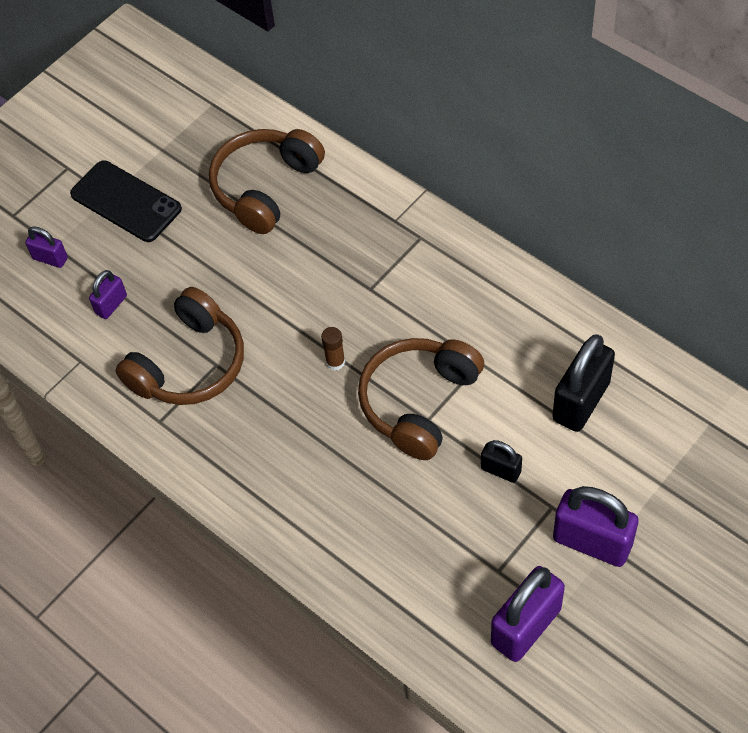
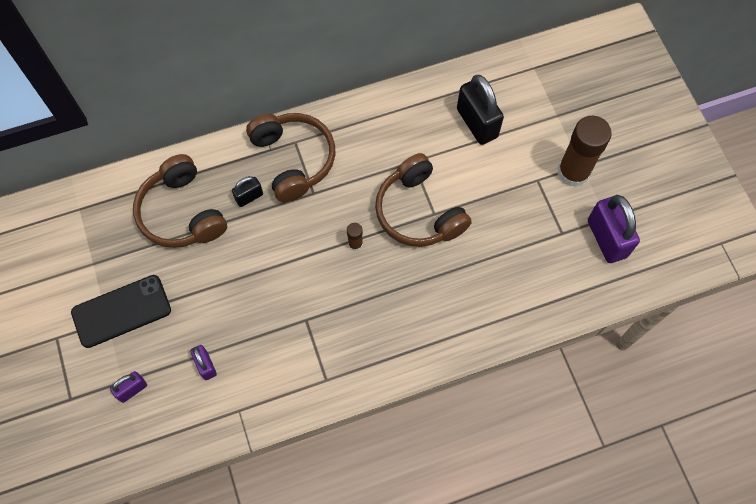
camera: 65 degrees left, 10 degrees up
brown headphones [115,287,244,405] -> brown headphones moved to [246,113,335,202]
black padlock [481,440,522,483] -> black padlock moved to [232,176,263,207]
purple padlock [553,486,639,567] -> brown glue stick [557,116,612,187]

